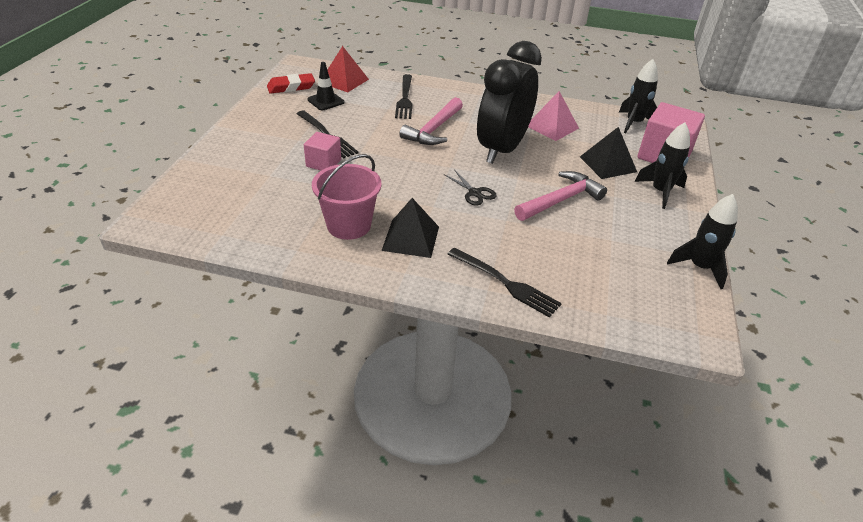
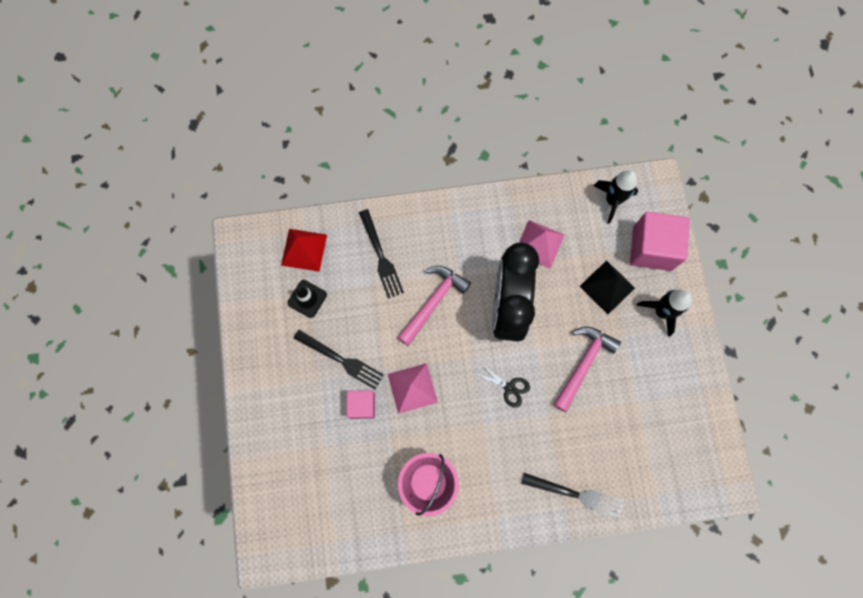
camera: 20 degrees left, 35 degrees up
red eraser [267,73,315,94] -> none
black pyramid [381,198,439,258] -> none
pink hammer [400,97,463,145] -> pink hammer turned 150 degrees counterclockwise [398,266,471,346]
black rocket [667,194,738,289] -> none
none -> pink pyramid [388,363,438,414]

